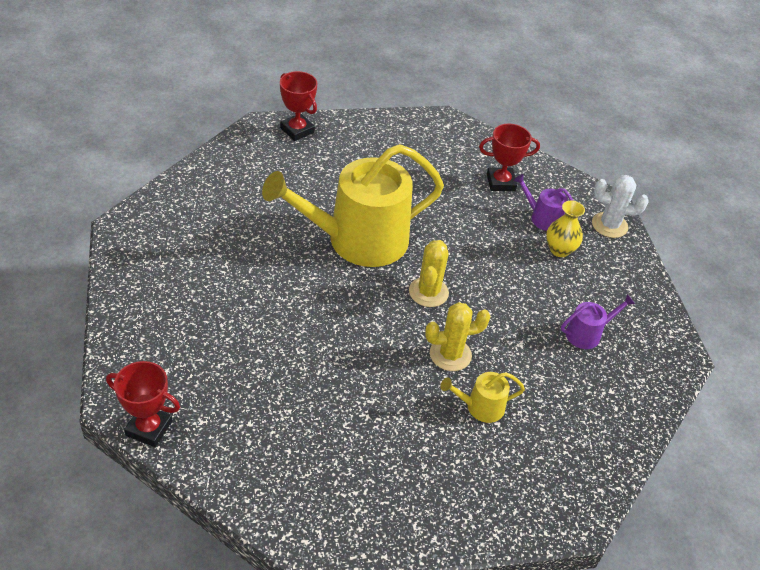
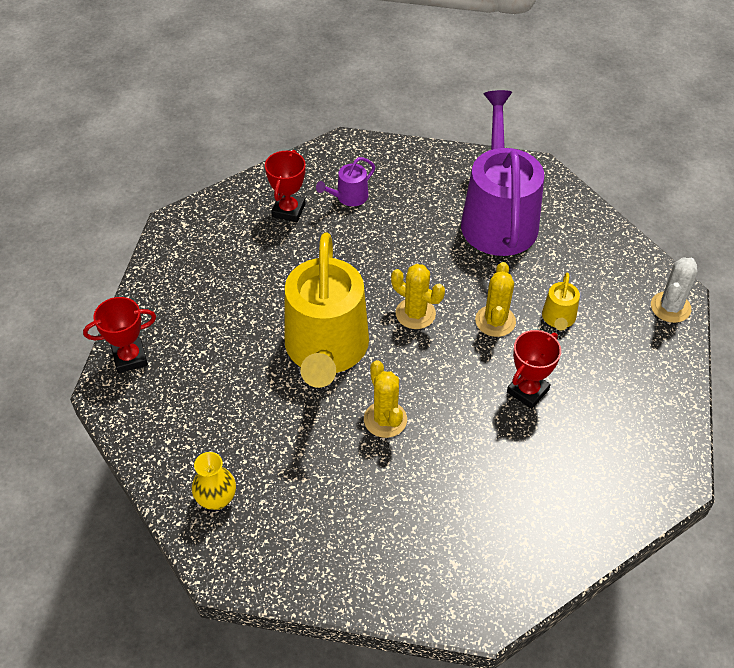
camera: 65 degrees left, 5 degrees up
red trophy [106,361,180,447] -> red trophy moved to [507,330,561,409]
yellow vase [546,200,585,257] -> yellow vase moved to [192,452,236,510]
purple watering can [561,294,635,349] -> purple watering can [461,90,544,256], size x2.42
white cactus [592,175,648,238] -> white cactus moved to [651,257,697,323]
none -> yellow cactus [364,360,407,438]

